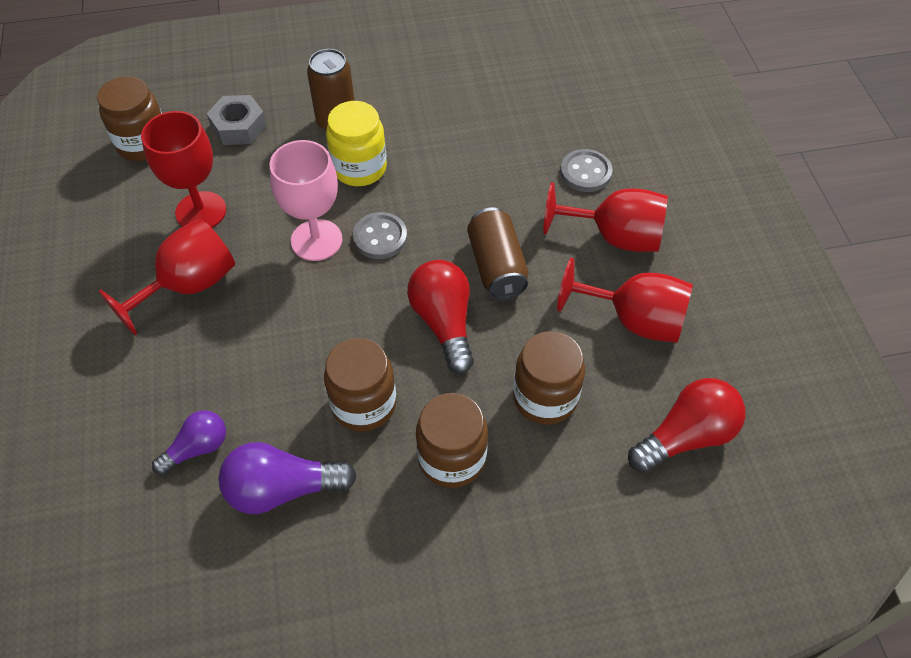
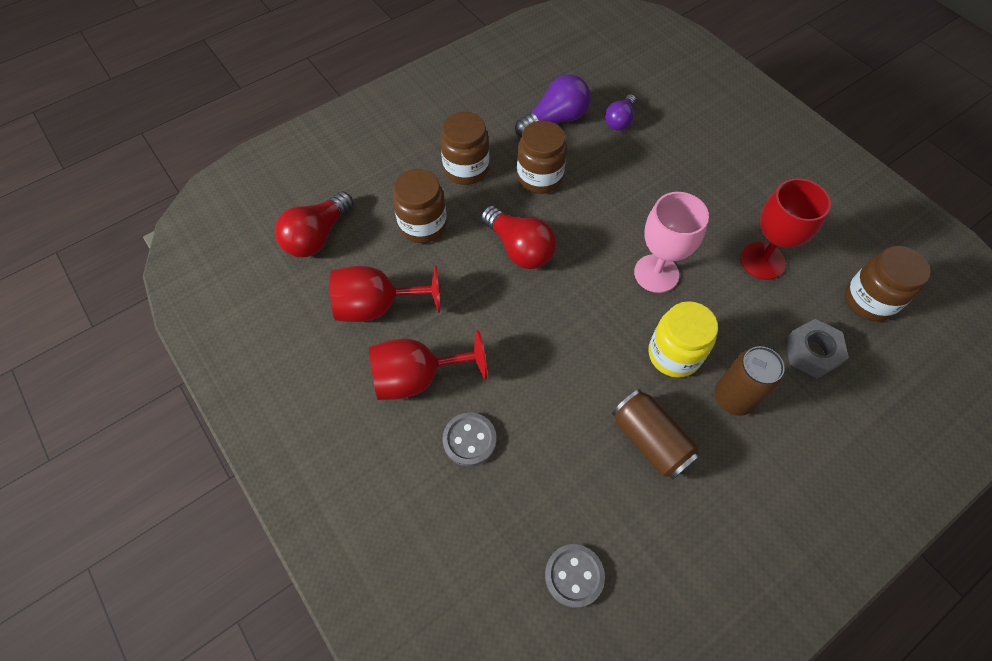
camera: 155 degrees right, 5 degrees up
red goblet [99,219,235,335] -> none
grey button [353,212,407,259] -> grey button moved to [545,544,605,608]
brown can [467,207,529,300] -> brown can moved to [612,389,700,479]

